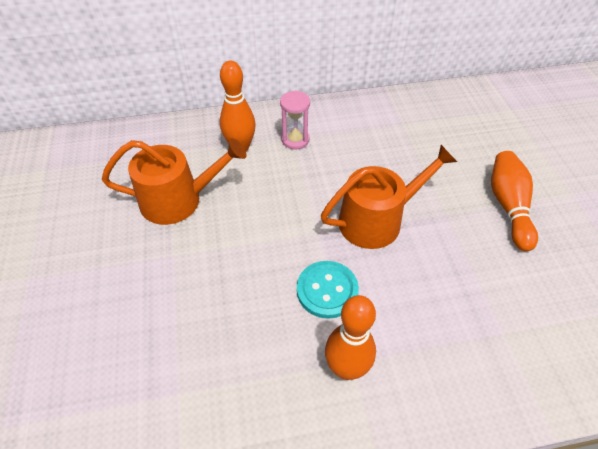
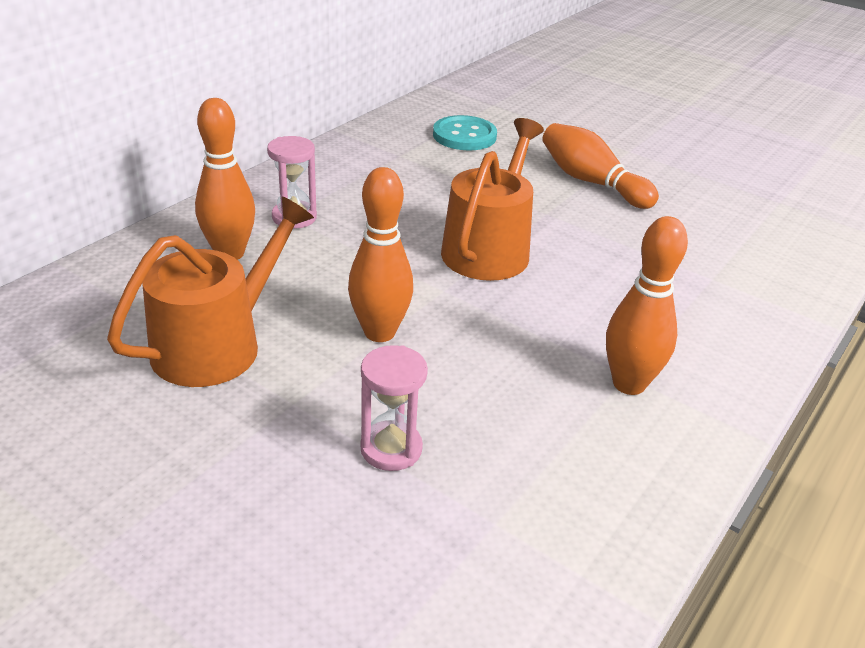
camera: 45 degrees left, 15 degrees down
turquoise button [297,261,359,319] -> turquoise button moved to [433,115,497,150]
none -> orange bowling pin [348,167,413,342]
none -> pink hourglass [360,345,428,471]

